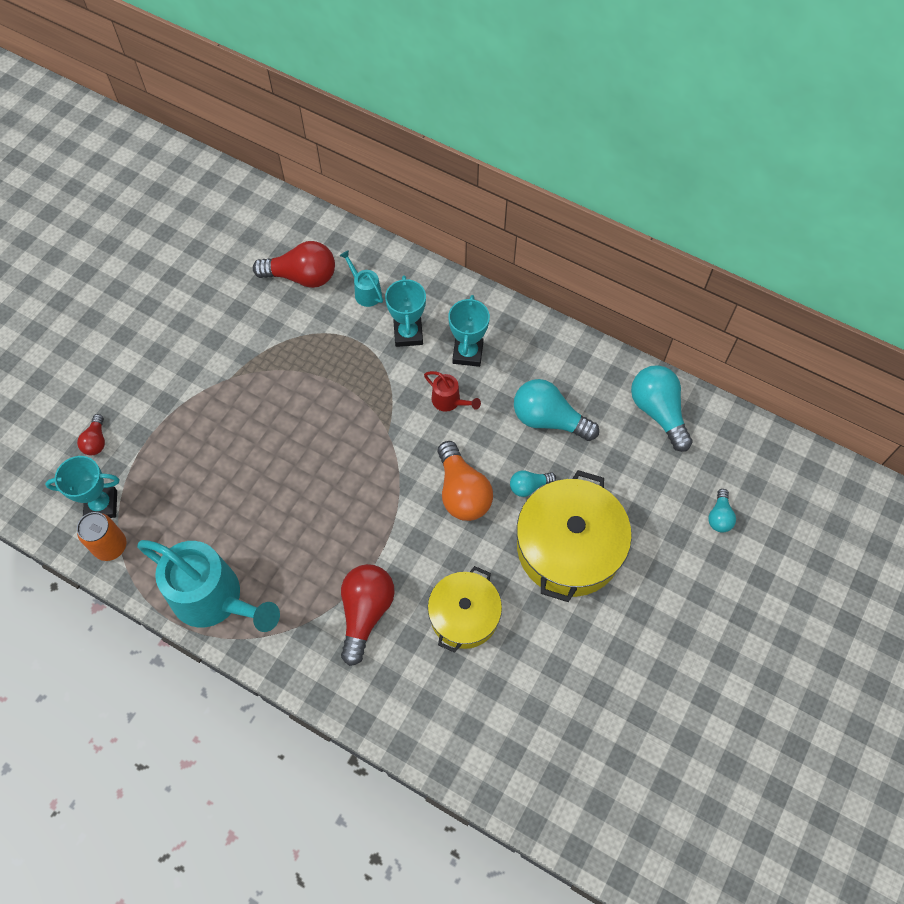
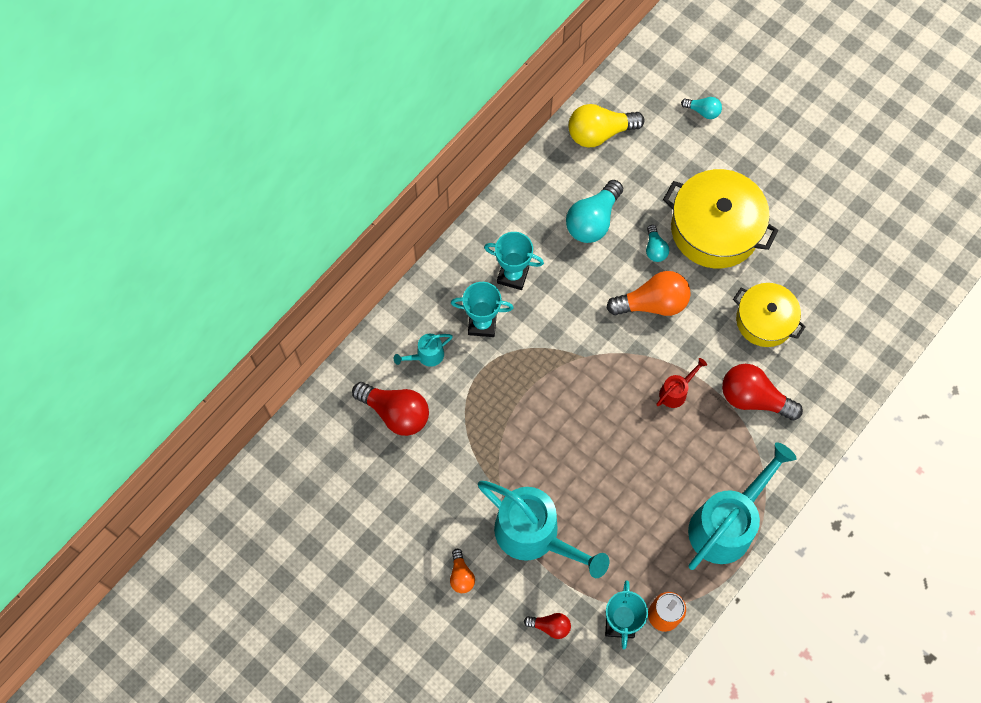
camera: 80 degrees left, 5 degrees up
red light bulb [253,241,335,288] -> red light bulb turned 105 degrees clockwise [352,382,429,436]
red watering can [424,371,481,412] -> red watering can moved to [657,358,707,408]
turquoise light bulb [631,365,693,452] -> yellow light bulb [569,104,644,147]
none -> orange light bulb [450,549,475,593]
none -> turquoise watering can [478,481,609,578]

